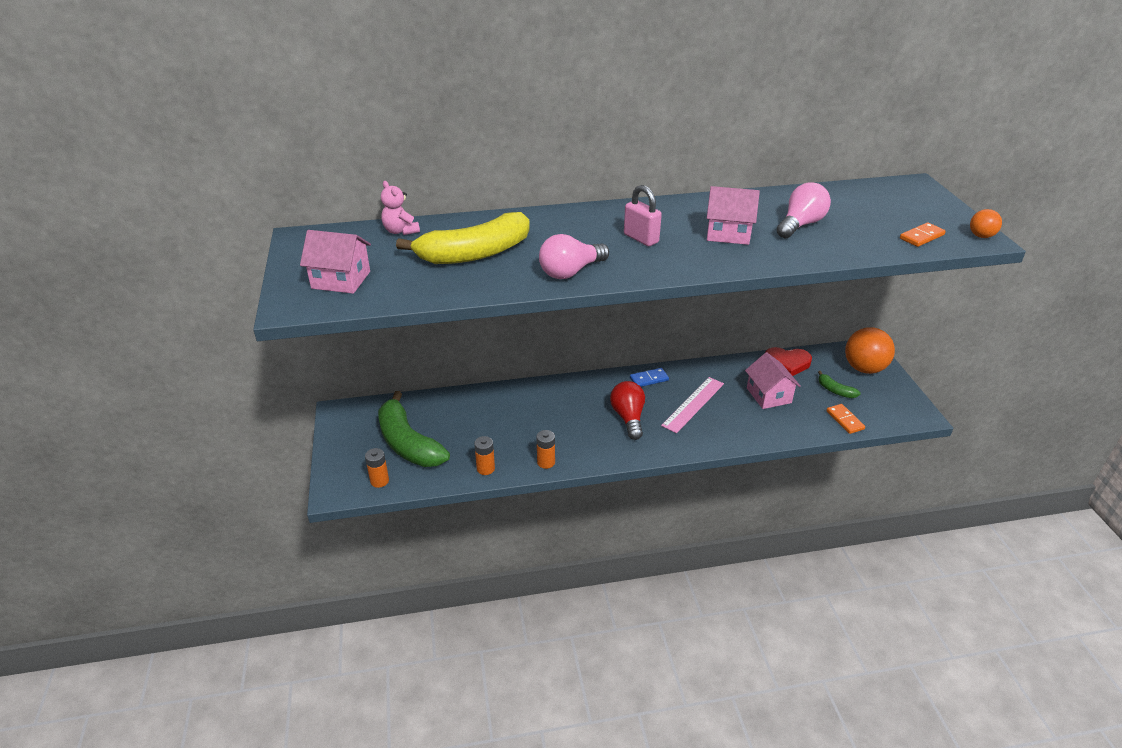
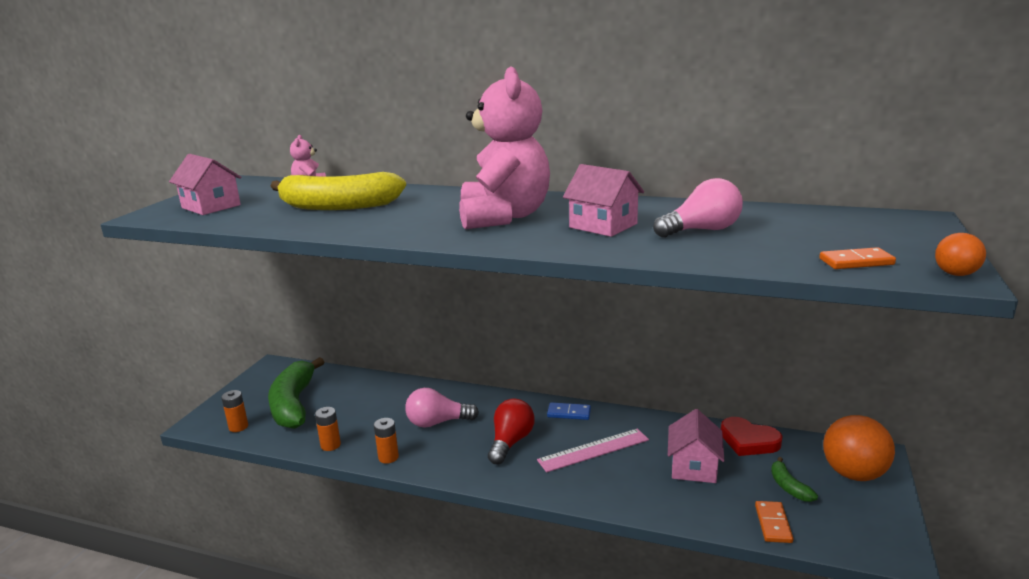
camera: 30 degrees right, 15 degrees down
pink light bulb [539,234,609,279] -> pink light bulb moved to [405,388,479,428]
pink padlock [624,185,662,246] -> pink teddy bear [459,66,550,229]

